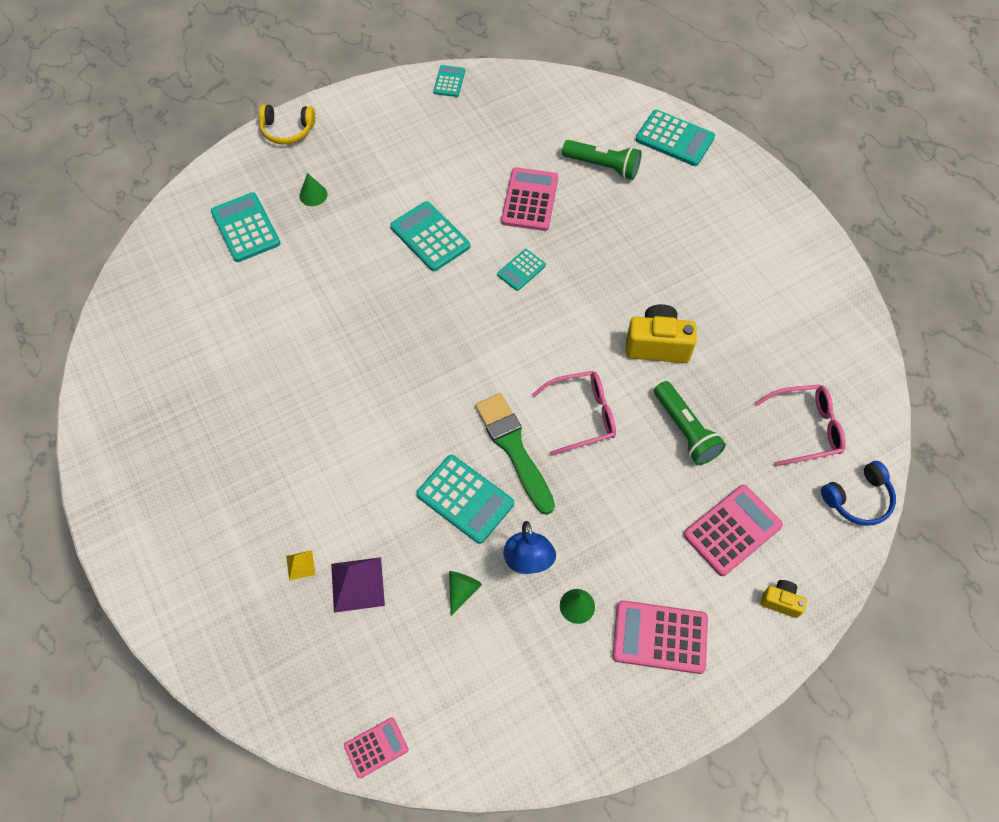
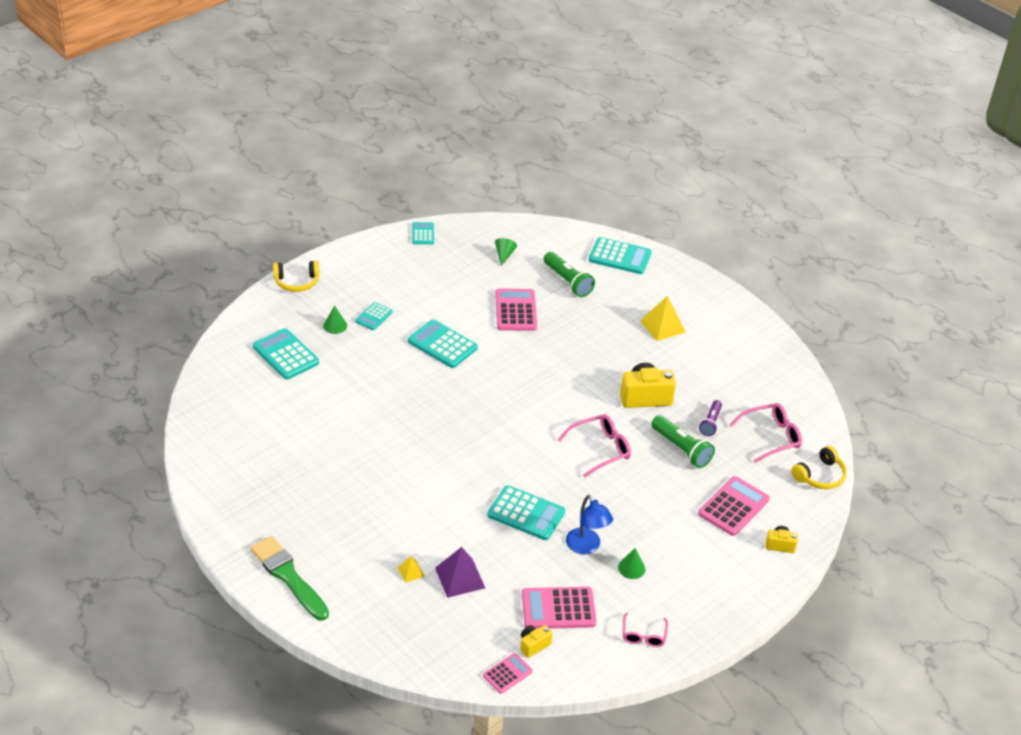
camera: 15 degrees left, 20 degrees down
green cone [449,571,482,616] -> green cone moved to [495,238,517,266]
green brush [475,393,555,515] -> green brush moved to [251,536,329,621]
turquoise calculator [497,249,546,291] -> turquoise calculator moved to [355,302,393,330]
green flashlight [562,140,642,180] -> green flashlight turned 45 degrees clockwise [544,252,595,297]
pink calculator [613,600,708,674] -> pink calculator moved to [522,587,597,629]
blue headphones [821,461,896,526] -> yellow headphones [792,446,847,489]
none -> yellow camera [520,625,553,658]
none -> pink glasses [623,613,668,647]
none -> yellow pyramid [640,296,686,341]
none -> purple flashlight [699,400,722,436]

